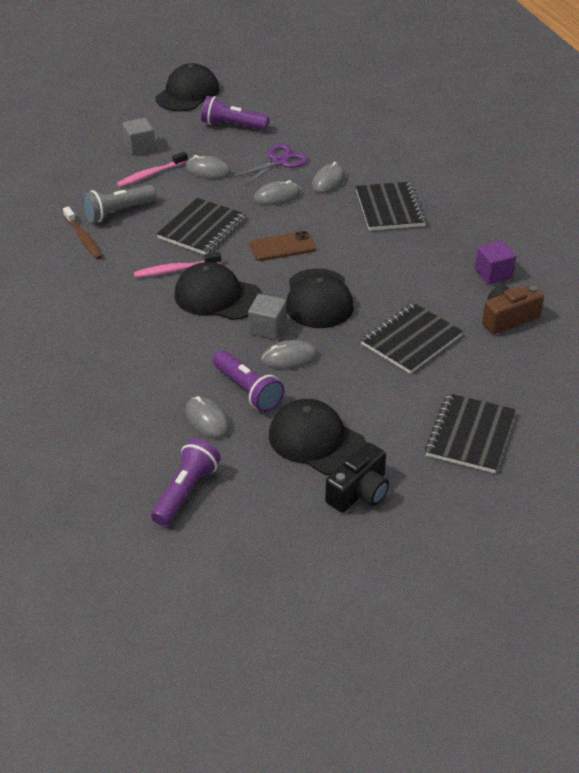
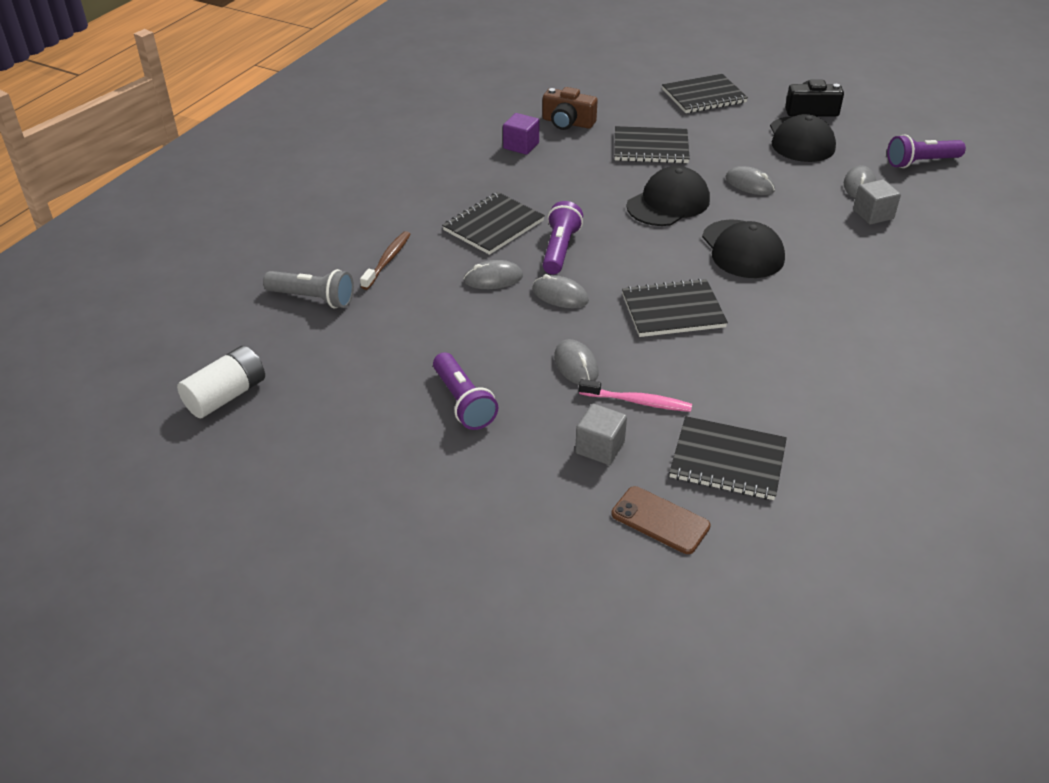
camera: 130 degrees left, 0 degrees up
brown toothbrush [63,207,103,259] -> brown toothbrush moved to [360,231,411,290]
grey flashlight [82,185,156,222] -> grey flashlight moved to [263,269,354,308]
pink toothbrush [134,252,221,278] -> none
black cap [156,63,220,111] -> none
purple flashlight [213,350,284,412] -> purple flashlight moved to [543,201,583,274]
purple scissors [231,144,308,186] -> none
grey cube [248,294,287,340] -> grey cube moved to [853,179,901,225]
brown phone [249,231,316,261] -> brown phone moved to [611,486,711,554]
none -> white battery [177,346,265,418]
none -> black notebook [669,416,787,500]

